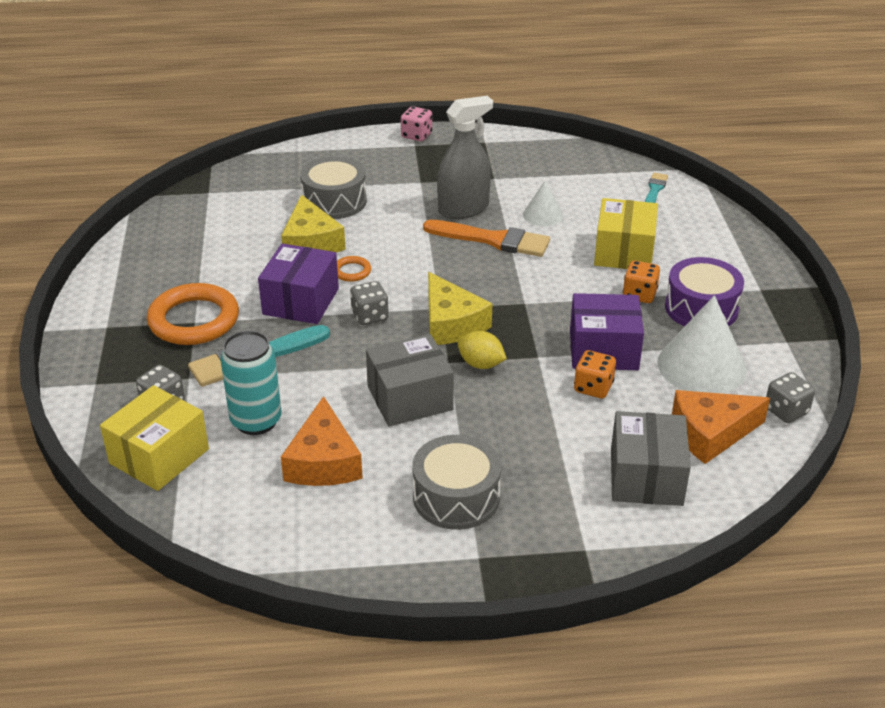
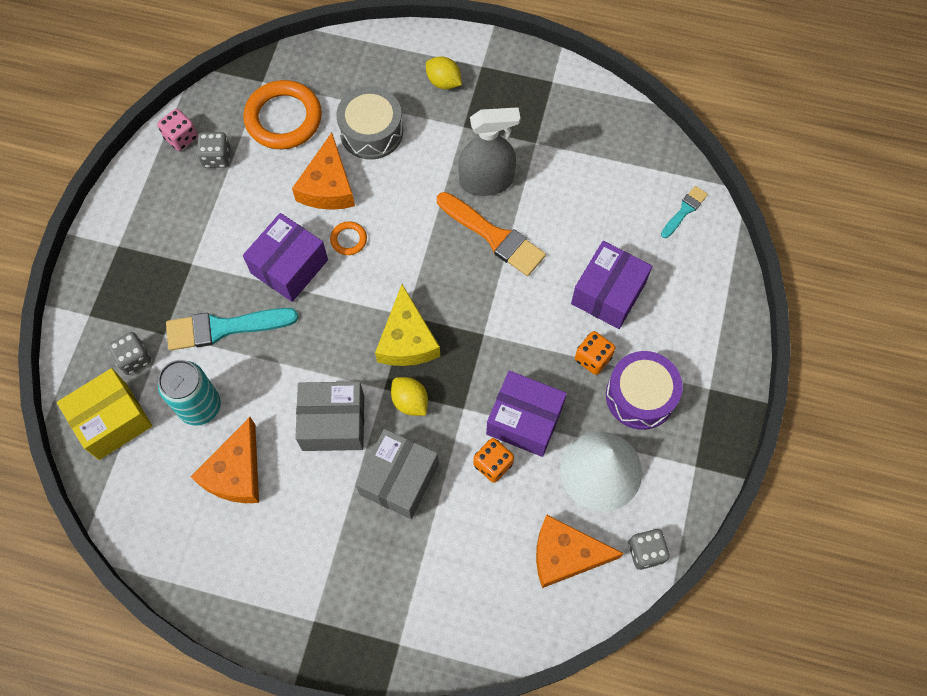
camera: 20 degrees right, 30 degrees up
orange ring [147,283,239,345] -> orange ring moved to [243,80,322,149]
yellow cheese [281,195,345,253] -> orange cheese [292,133,355,210]
grey dice [350,281,389,325] -> grey dice moved to [197,132,230,168]
pink dice [401,106,432,141] -> pink dice moved to [157,109,198,151]
grey drum [412,435,501,530] -> none
white cone [523,181,563,226] -> none
yellow box [594,198,658,269] -> purple box [571,241,652,329]
grey box [611,411,691,506] -> grey box moved to [355,429,439,519]
none -> yellow lemon [426,56,462,90]

